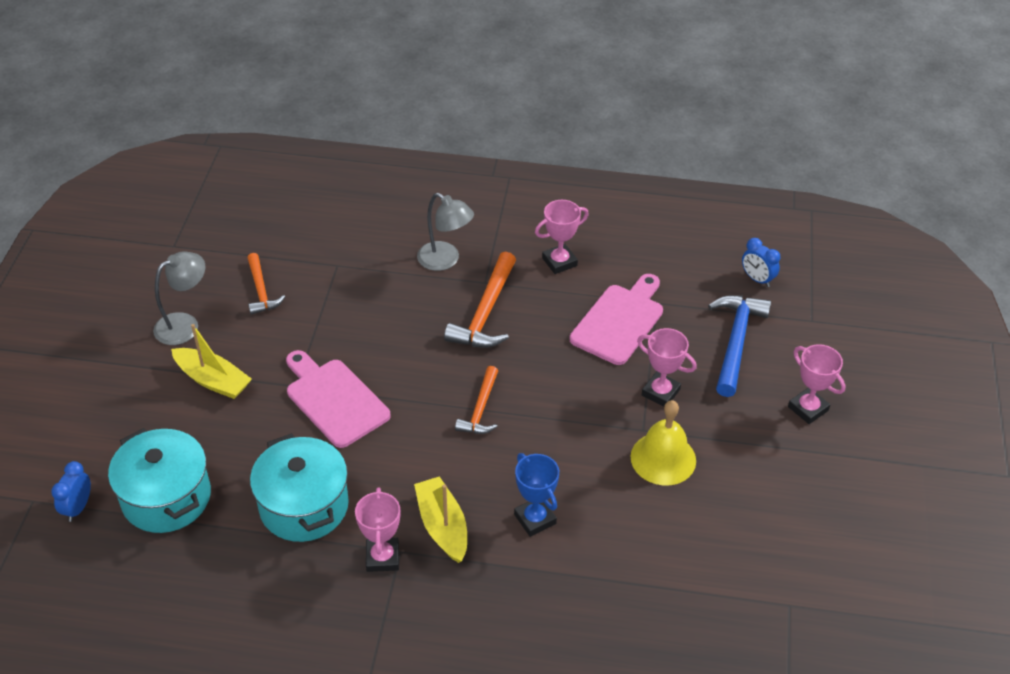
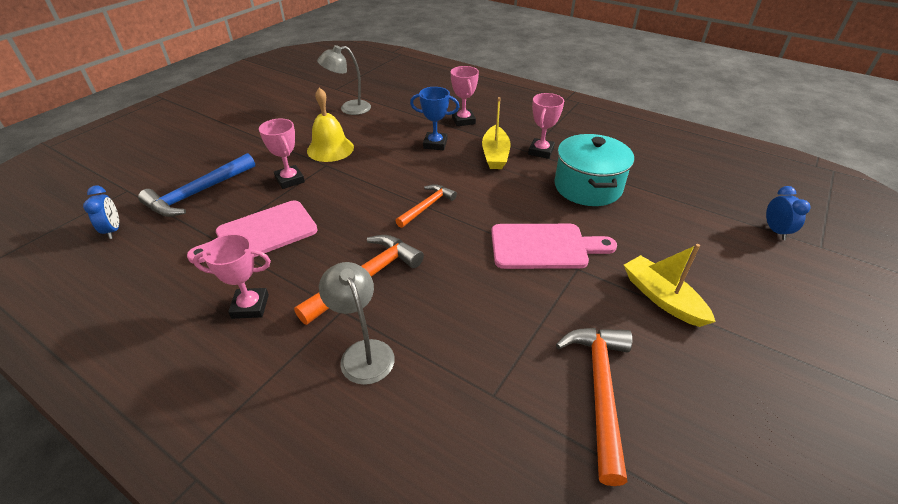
camera: 155 degrees left, 5 degrees down
blue clock [51,461,91,522] -> blue clock turned 45 degrees counterclockwise [766,186,811,240]
turquoise pot [108,428,211,533] -> none
grey lamp [153,251,205,345] -> grey lamp moved to [317,45,371,115]
orange hammer [247,253,285,315] -> orange hammer [556,328,632,486], size x1.60
pink cutting board [286,350,391,448] -> pink cutting board turned 75 degrees counterclockwise [491,224,617,269]
blue trophy [514,453,559,537] -> blue trophy turned 75 degrees counterclockwise [410,87,459,150]
pink trophy [788,344,846,424] -> pink trophy moved to [451,66,479,126]

